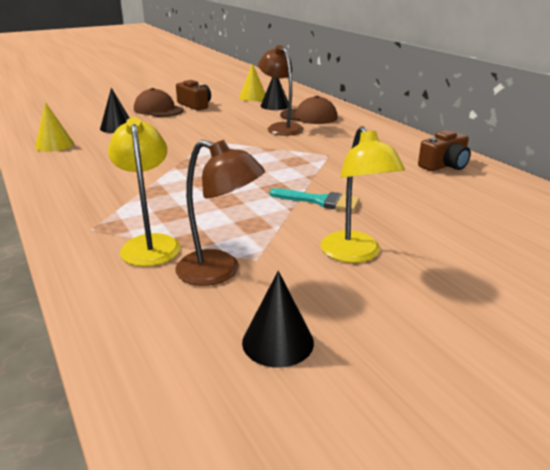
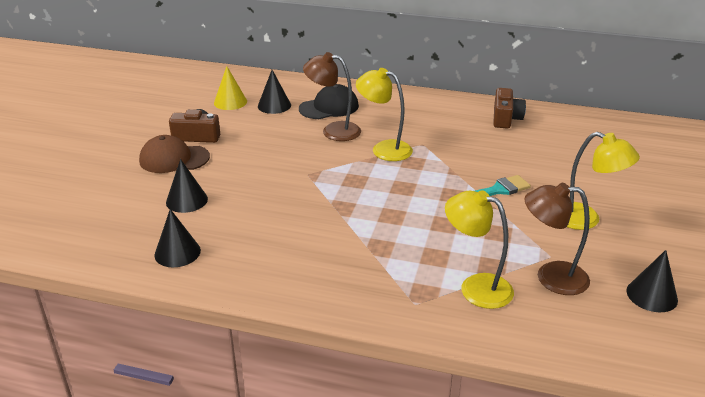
camera: 45 degrees left, 5 degrees up
yellow cone [35,102,74,152] -> black cone [154,209,201,267]
brown lamp [175,140,265,286] -> brown lamp turned 150 degrees counterclockwise [524,183,590,295]
brown cap [280,96,338,124] -> black cap [299,84,359,119]
none -> yellow lamp [356,68,413,161]

